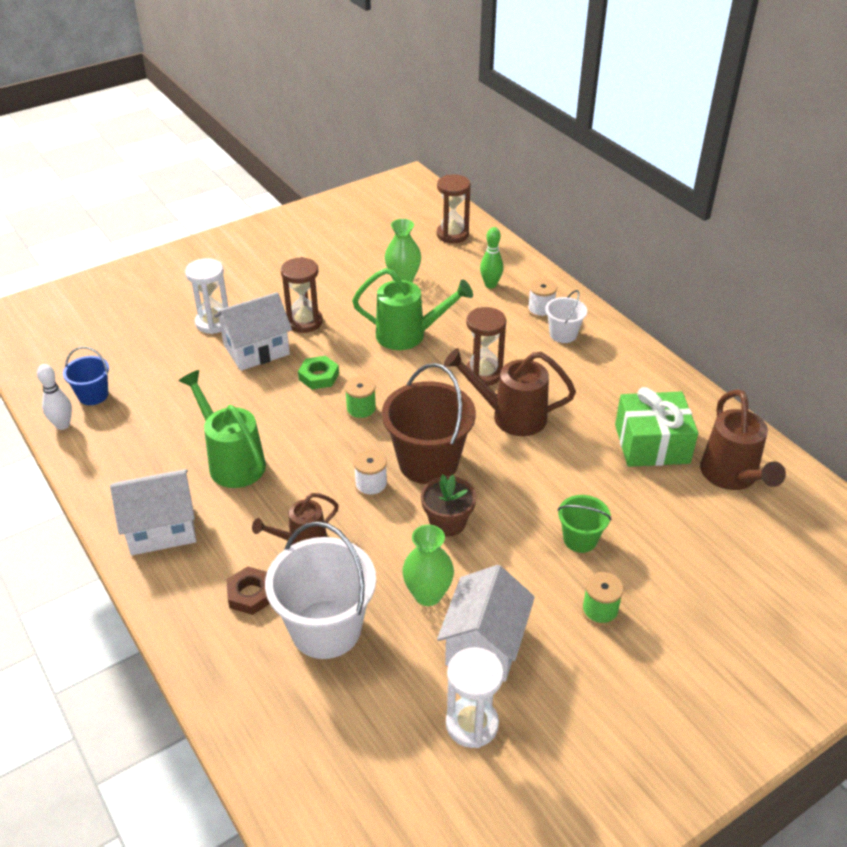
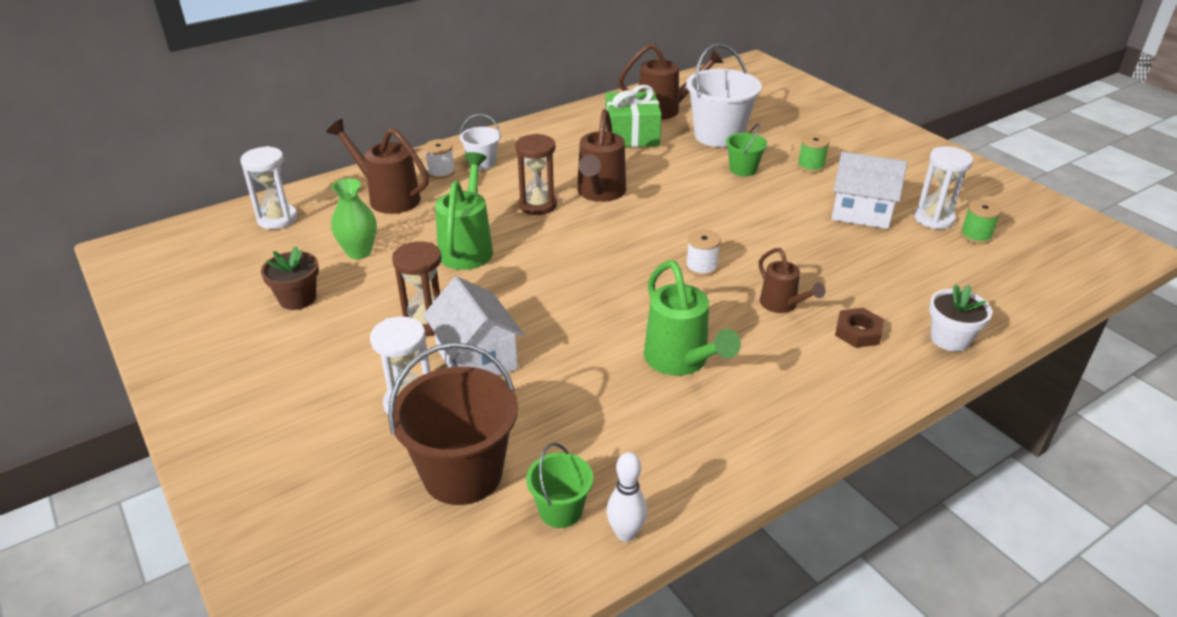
camera: 90 degrees left, 5 degrees down
blue bucket [63,347,109,405] -> green bucket [526,443,593,528]
white house [110,469,196,555] -> none
green watering can [179,370,266,488] -> green watering can turned 75 degrees counterclockwise [644,261,741,376]
white bucket [265,521,376,659] -> white bucket moved to [686,43,762,147]
green nut [298,356,339,389] -> none
green spool [345,376,376,421] -> green spool moved to [960,199,1002,244]
brown bucket [382,363,476,484] -> brown bucket moved to [388,342,518,505]
green vase [402,525,454,606] -> none
brown flower pot [421,474,476,537] -> brown flower pot moved to [261,246,319,310]
brown hourglass [437,175,471,243] -> white hourglass [240,146,297,229]
green bowling pin [480,227,503,289] -> brown watering can [326,119,429,214]
none -> white flower pot [929,284,992,352]

